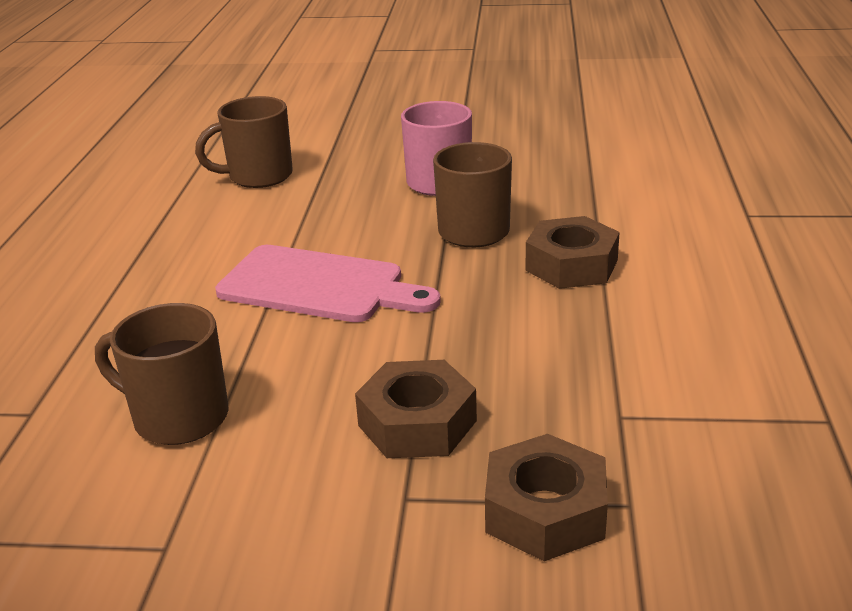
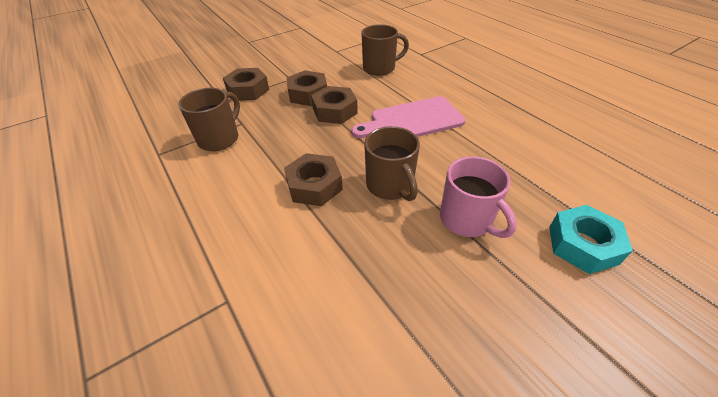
camera: 140 degrees right, 15 degrees up
brown mug [195,96,293,188] -> brown mug moved to [178,88,240,151]
none -> brown nut [311,86,358,124]
none -> turquoise nut [549,205,633,274]

